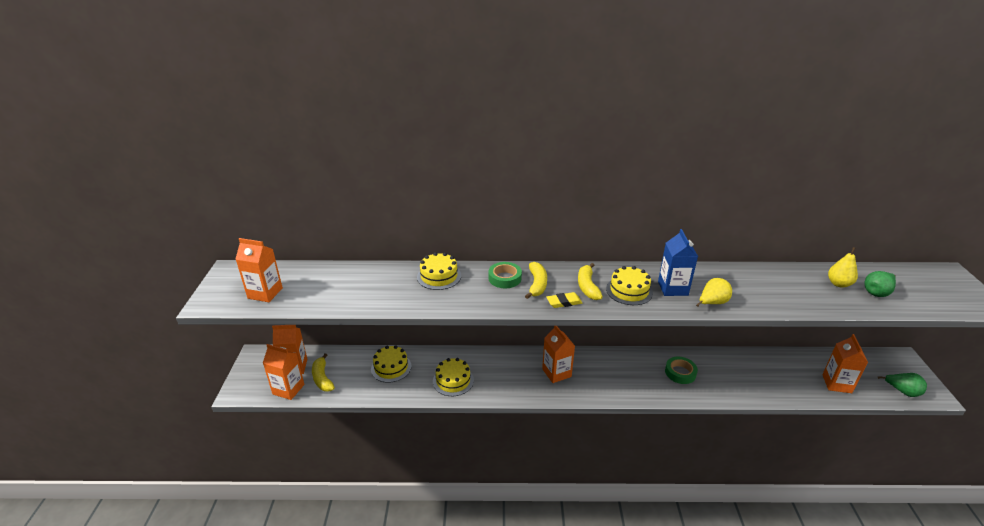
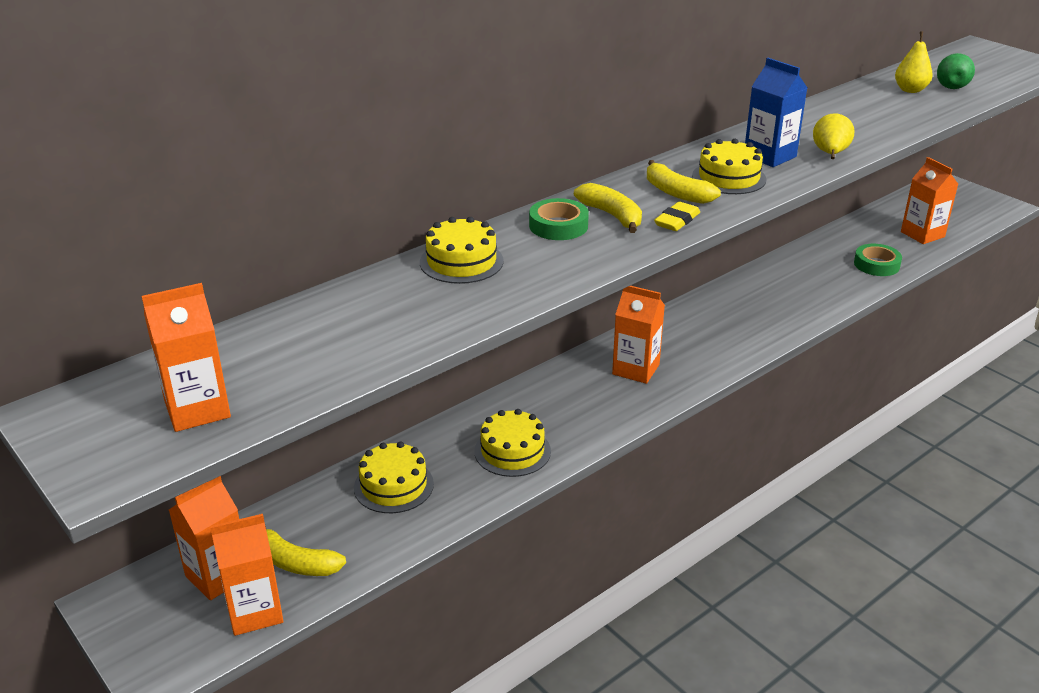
camera: 40 degrees left, 0 degrees up
green tape [665,357,698,384] -> green tape moved to [854,244,902,276]
green pear [878,373,927,397] -> none

